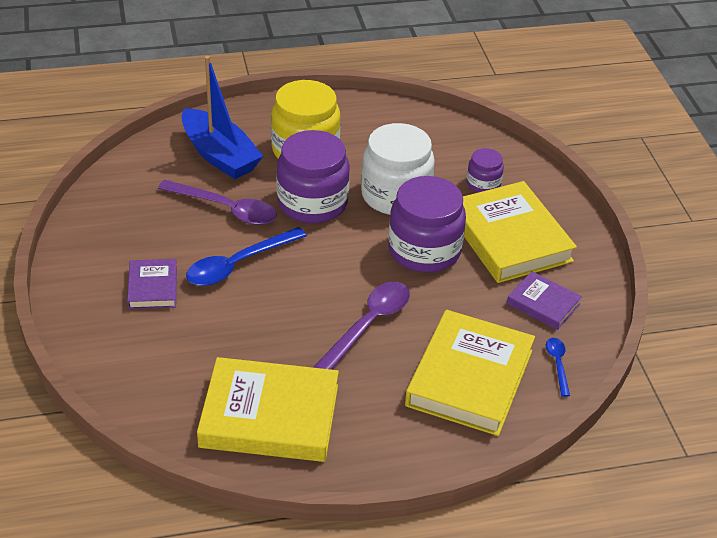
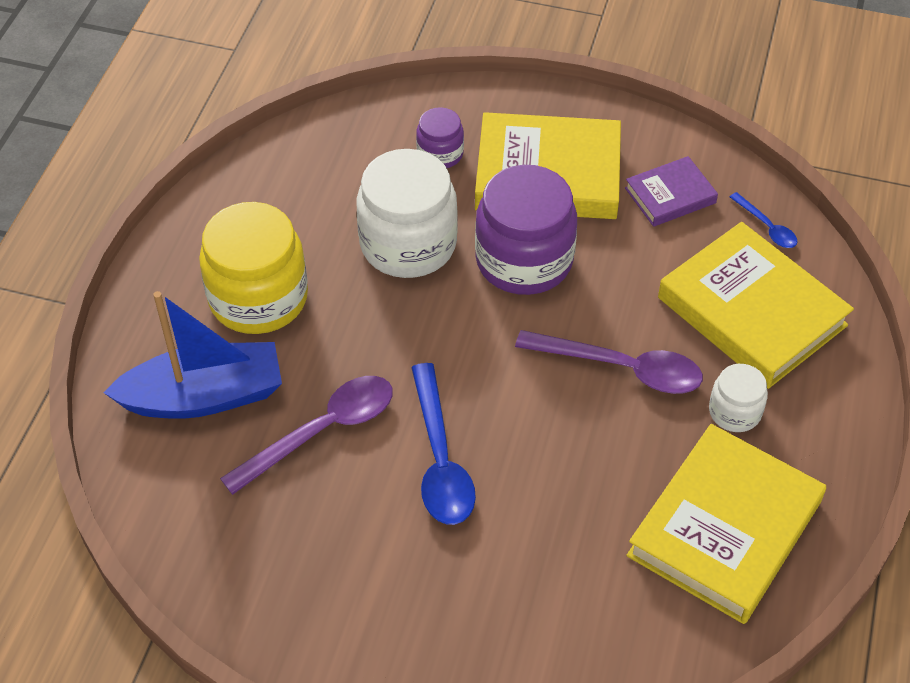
camera: 60 degrees left, 10 degrees up
purple book [127,259,177,309] -> none
purple jar [277,130,350,224] -> none
purple spoon [313,282,410,370] -> purple spoon turned 135 degrees clockwise [515,330,703,394]
blue spoon [546,338,570,397] -> blue spoon turned 150 degrees counterclockwise [730,192,798,248]
none -> white jar [709,364,768,432]

